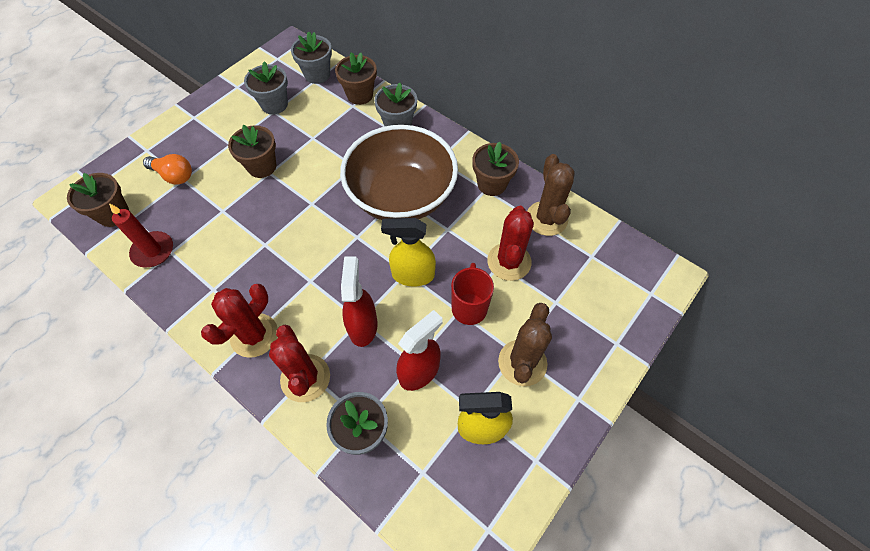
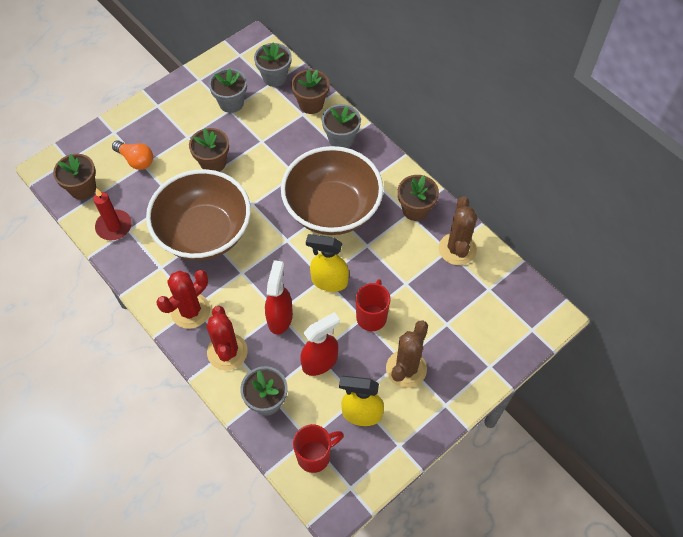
camera: 10 degrees right, 0 degrees up
red cactus [487,206,534,281] -> none
none -> brown bowl [146,169,251,261]
none -> red mug [293,424,344,473]

